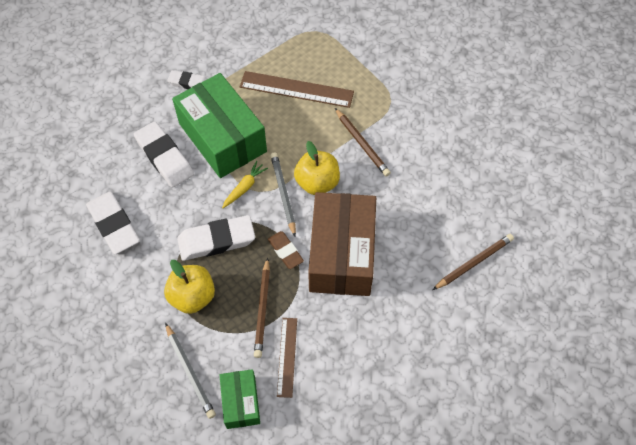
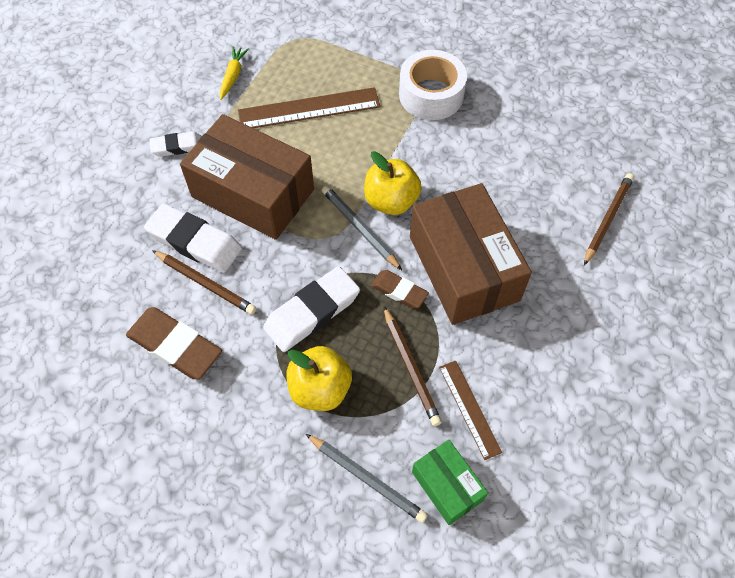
camera: 25 degrees left, 0 degrees up
white eraser [86,192,140,254] -> brown eraser [126,307,222,380]
green box [172,73,267,178] -> brown box [180,114,314,240]
yellow carrot [222,161,268,208] -> yellow carrot moved to [220,46,249,100]
brown pencil [335,108,391,177] -> brown pencil moved to [152,250,257,315]
none -> white tape [399,50,467,120]

